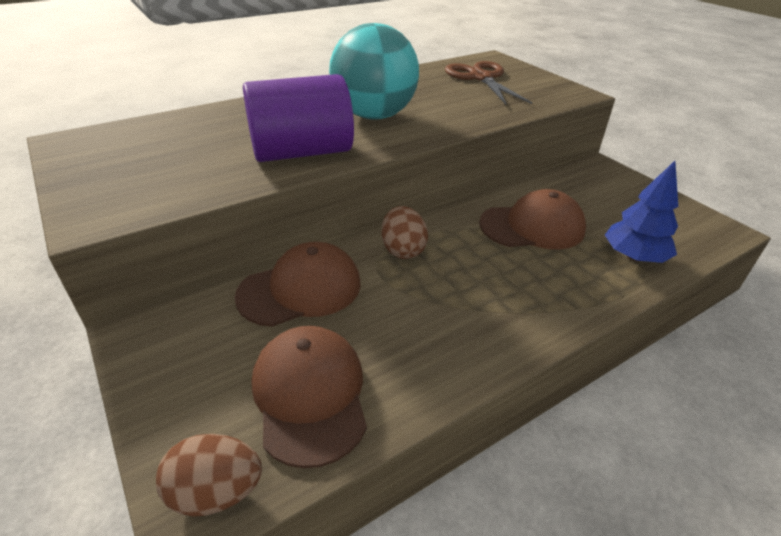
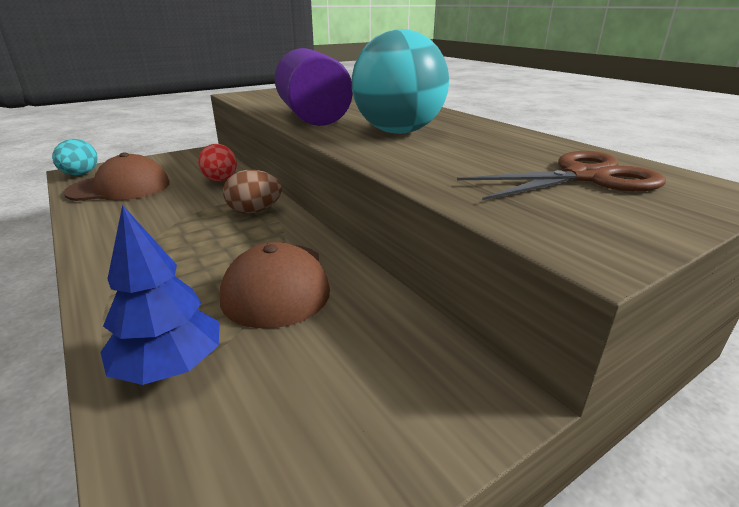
camera: 90 degrees right, 10 degrees down
brown egg [156,434,262,517] -> turquoise egg [52,139,98,175]
brown cap [235,242,361,327] -> red egg [198,144,237,181]

